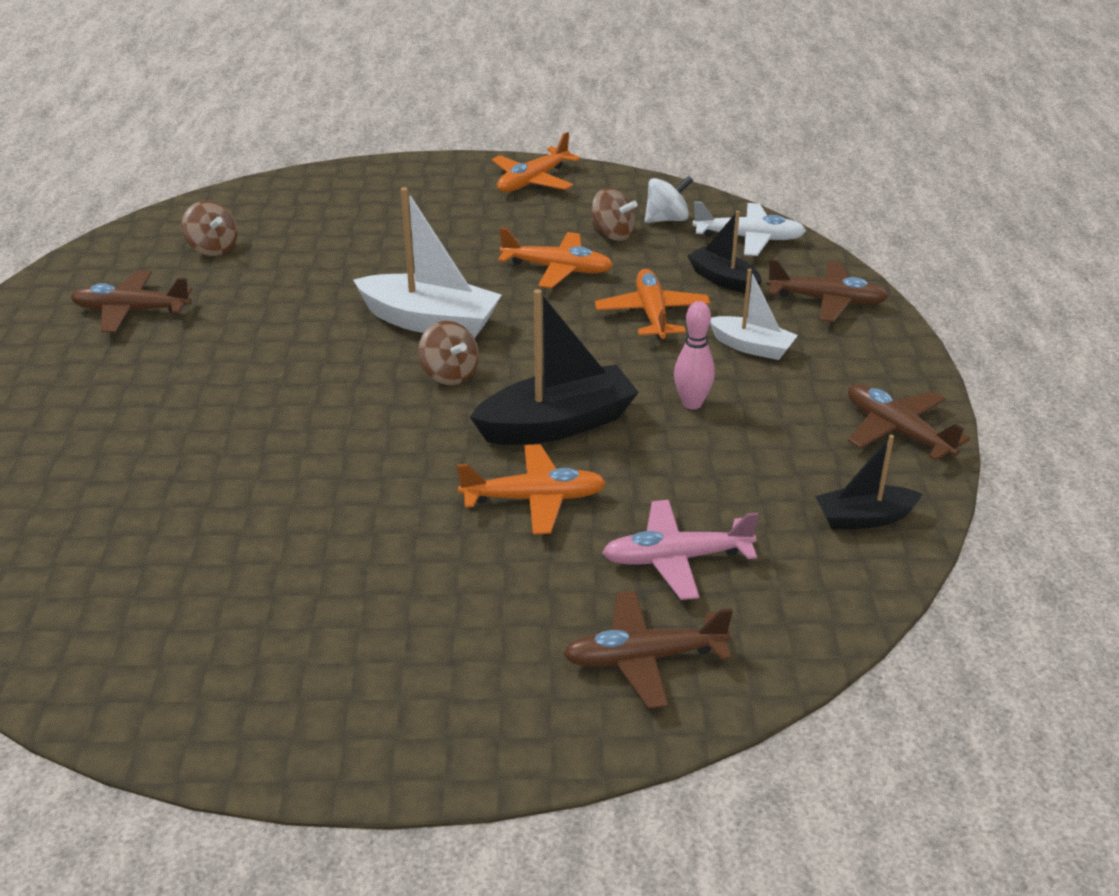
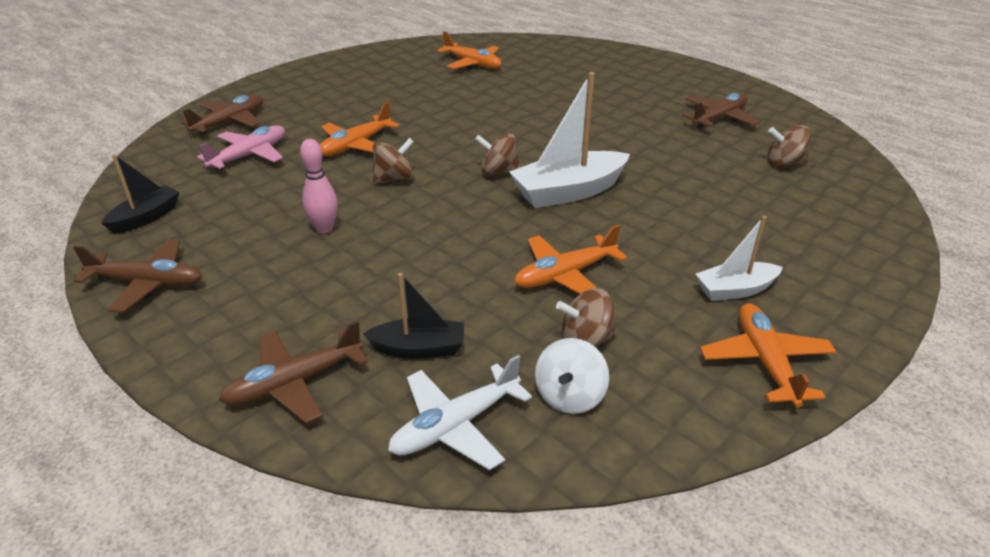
camera: 135 degrees right, 0 degrees up
black boat [470,289,639,445] -> brown spinning top [373,138,414,183]
orange plane [595,269,710,339] -> orange plane moved to [437,31,502,70]
white boat [710,269,798,360] -> white boat moved to [696,216,783,301]

